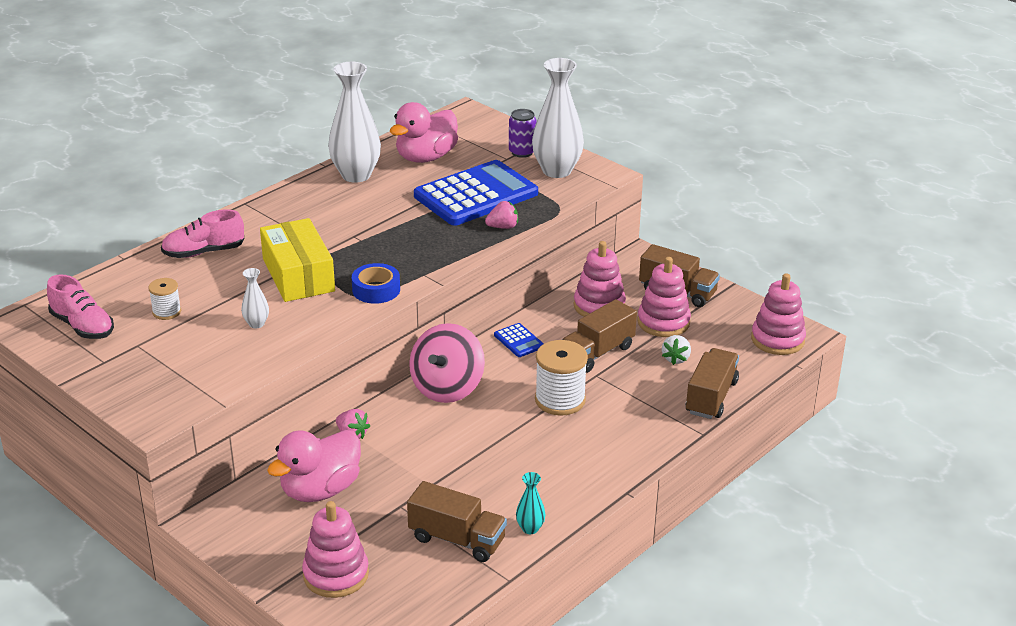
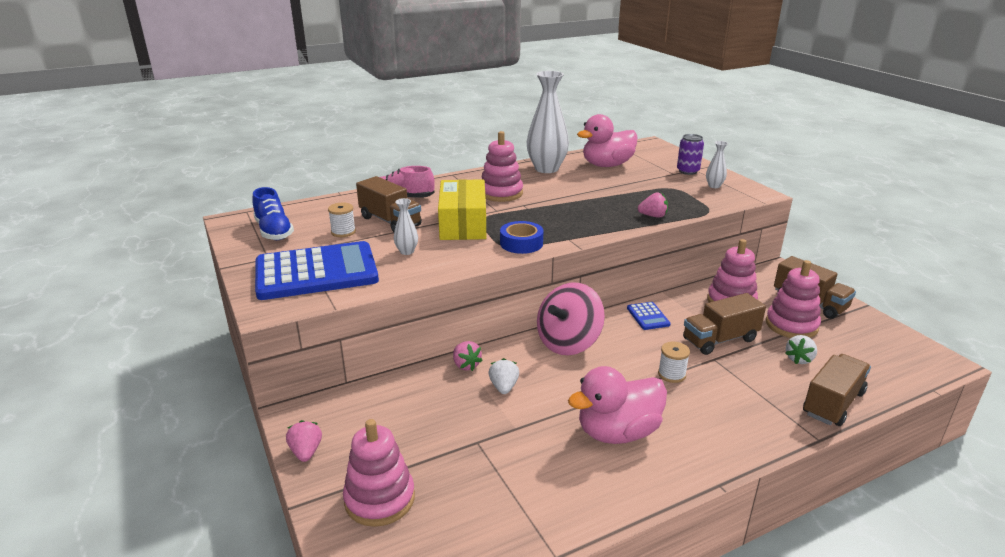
camera: 20 degrees right, 5 degrees down
pink shoe [47,274,114,339] -> blue shoe [252,187,294,240]
pink duck [267,430,361,502] -> pink duck moved to [568,366,667,444]
brown truck [407,481,507,562] -> brown truck moved to [356,176,422,232]
blue calculator [414,160,538,226] -> blue calculator moved to [255,241,379,300]
turquoise vase [516,472,546,534] -> none
white vase [532,58,584,178] -> white vase [706,141,728,188], size x0.45
white spool [535,340,588,416] -> white spool [658,342,690,383], size x0.55
pink stacking toy [751,273,806,355] -> pink stacking toy moved to [482,131,523,202]
none -> pink strawberry [286,420,322,462]
none -> white strawberry [489,358,519,394]

